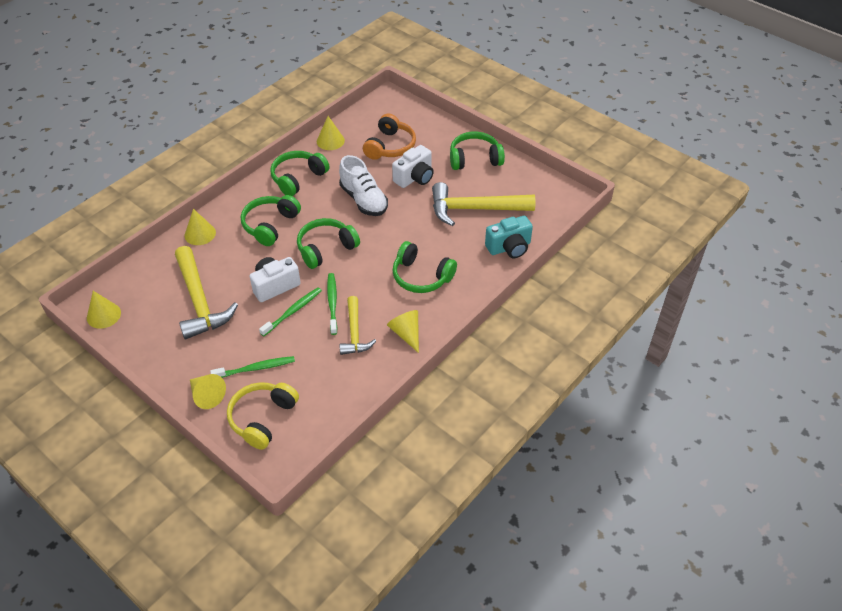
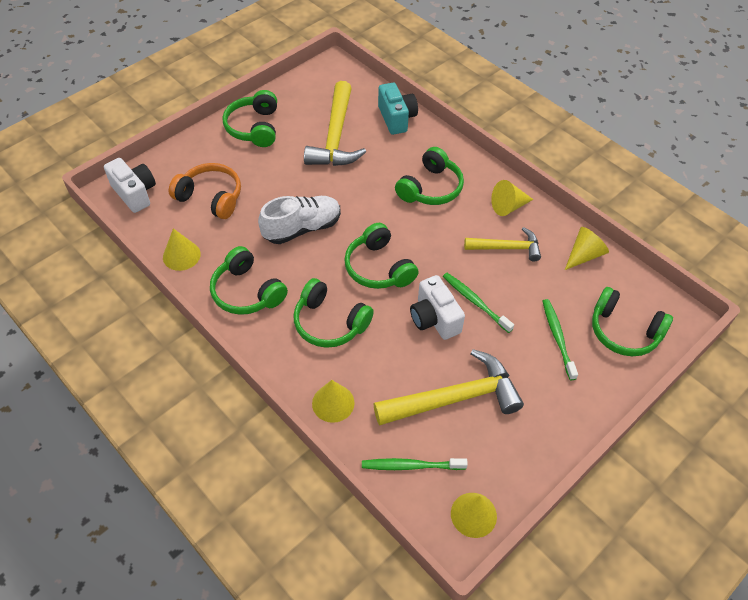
camera: 85 degrees left, 5 degrees up
yellow cone [190,374,226,409] -> yellow cone moved to [565,227,609,270]
yellow headphones [227,382,299,450] -> green headphones [592,287,673,356]
green toothbrush [327,273,338,335] -> green toothbrush moved to [362,458,468,470]
white camera [392,145,434,188] -> white camera moved to [104,158,156,213]

